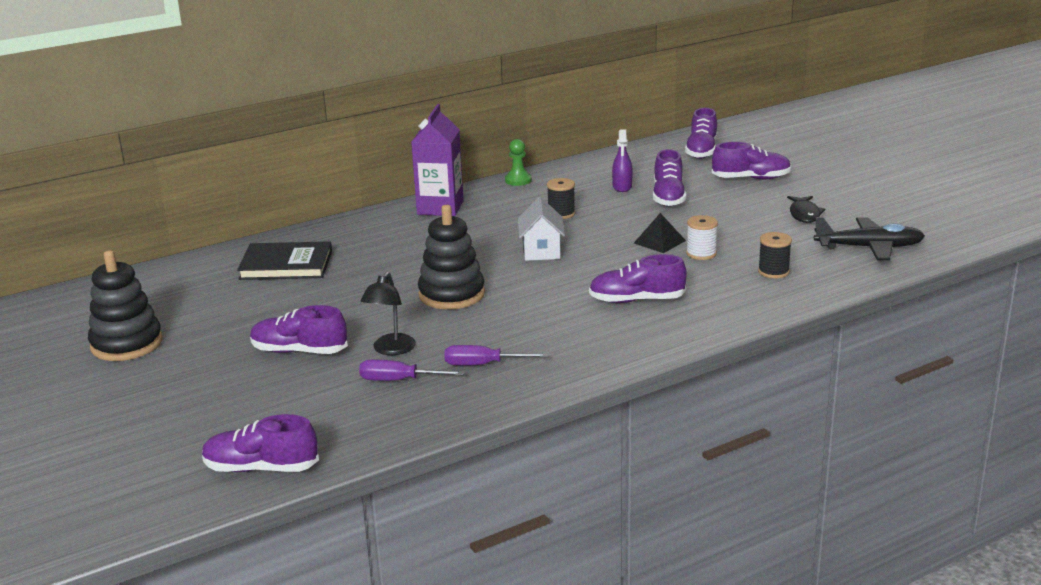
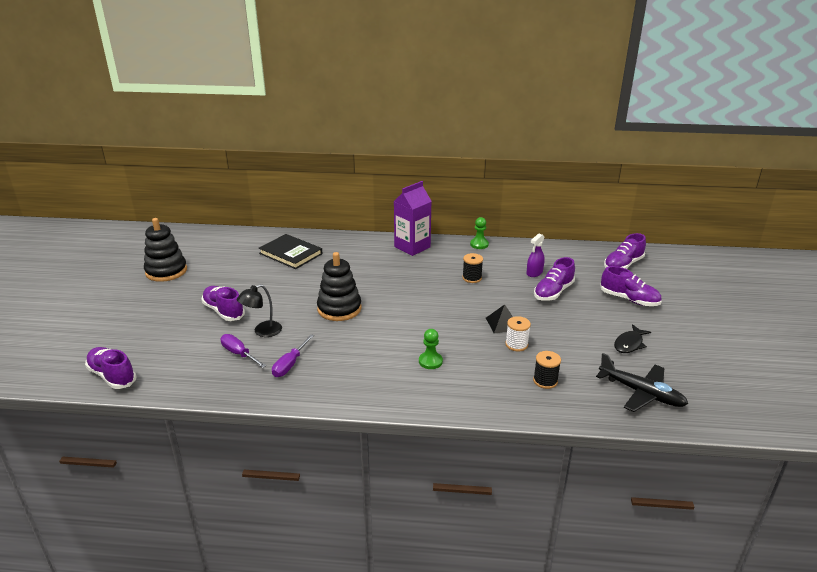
camera: 35 degrees right, 5 degrees up
purple screwdriver [444,345,548,366] -> purple screwdriver turned 105 degrees counterclockwise [272,334,314,377]
white house [518,197,565,261] -> none
purple shoe [589,254,687,303] -> green pawn [419,329,443,369]

